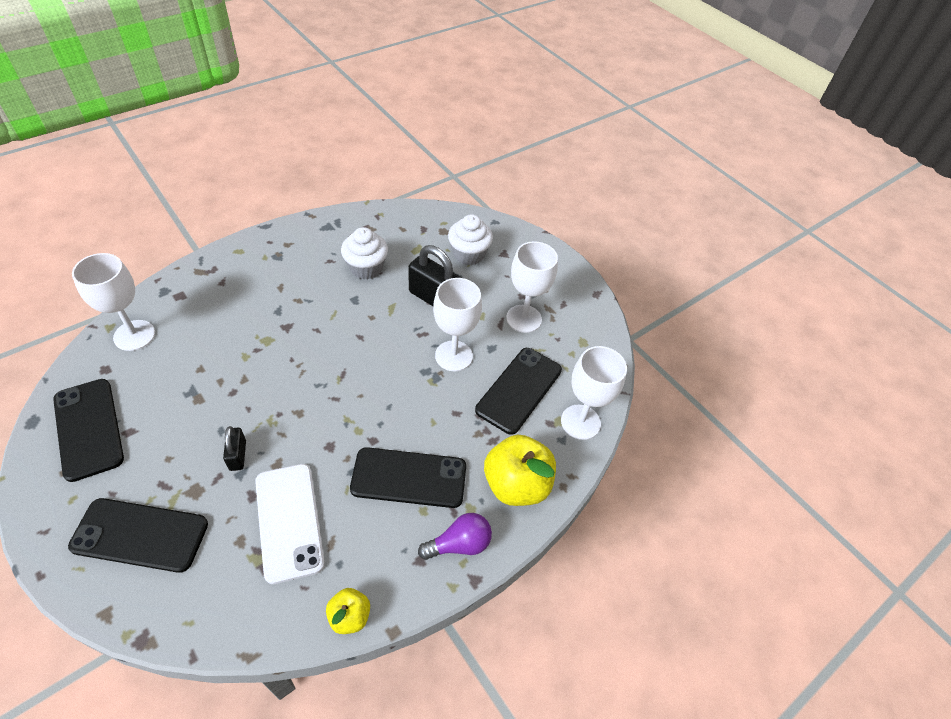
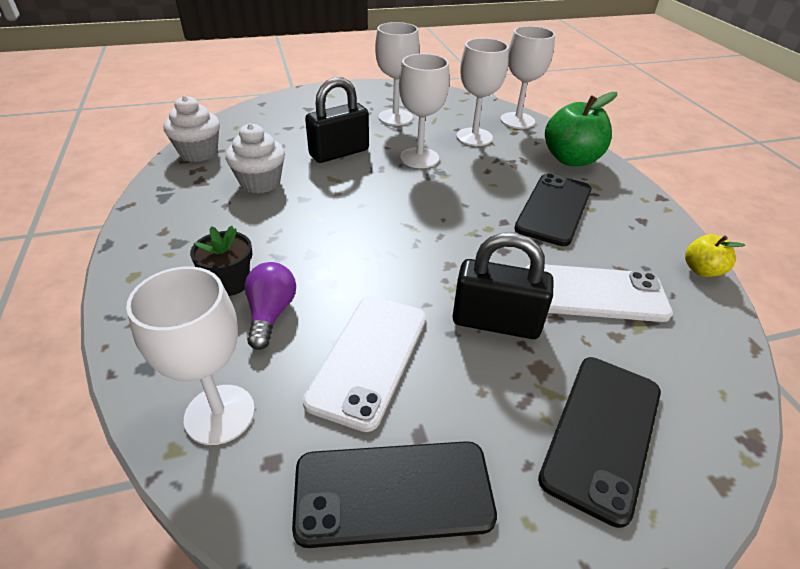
camera: 65 degrees left, 10 degrees down
black padlock [223,426,246,471] -> black padlock [453,233,554,339], size x1.86
purple light bulb [418,513,492,560] -> purple light bulb moved to [245,262,296,350]
white cupcake [448,214,493,265] -> white cupcake moved to [164,96,220,162]
black phone [475,348,562,435] -> white goblet [456,38,509,146]
yellow apple [484,435,556,506] -> green apple [545,92,617,166]
none -> black flower pot [190,226,252,296]
none -> white phone [303,296,426,432]

